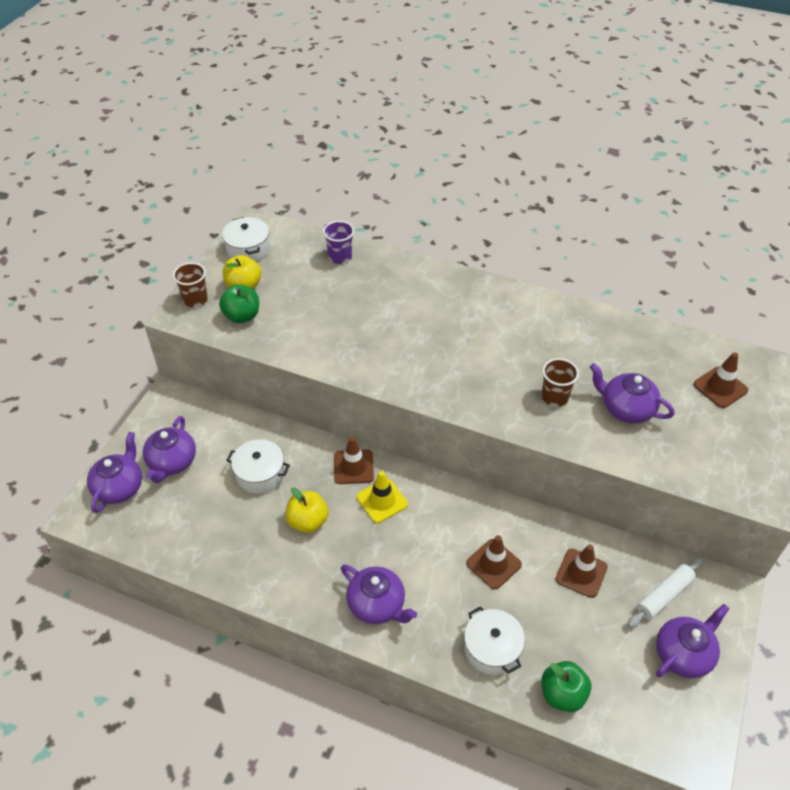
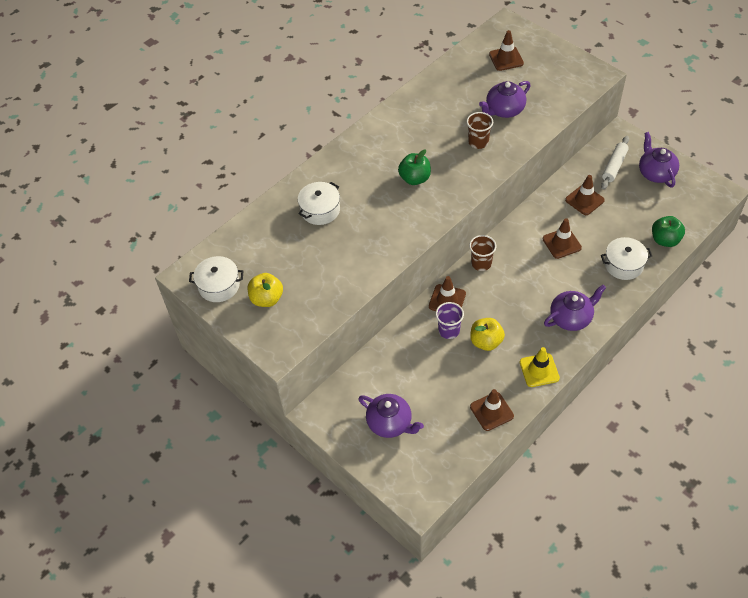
camera: 65 degrees left, 5 degrees up
purple teapot [87,432,142,513] -> none
brown cup [173,262,208,307] -> brown cup moved to [469,235,496,271]
green apple [219,285,259,323] -> green apple moved to [398,149,431,185]
white pot [226,439,290,494] -> white pot moved to [298,182,340,225]
purple cup [323,221,354,264] -> purple cup moved to [436,302,464,339]
yellow traffic cone [357,471,408,523] -> yellow traffic cone moved to [520,347,560,387]
white rolling pin [627,557,704,628] -> white rolling pin turned 45 degrees clockwise [601,136,629,189]
none -> brown traffic cone [470,389,514,431]

